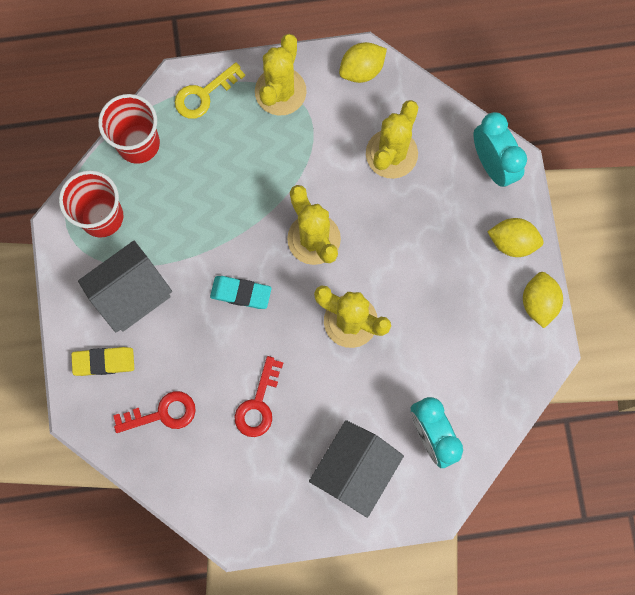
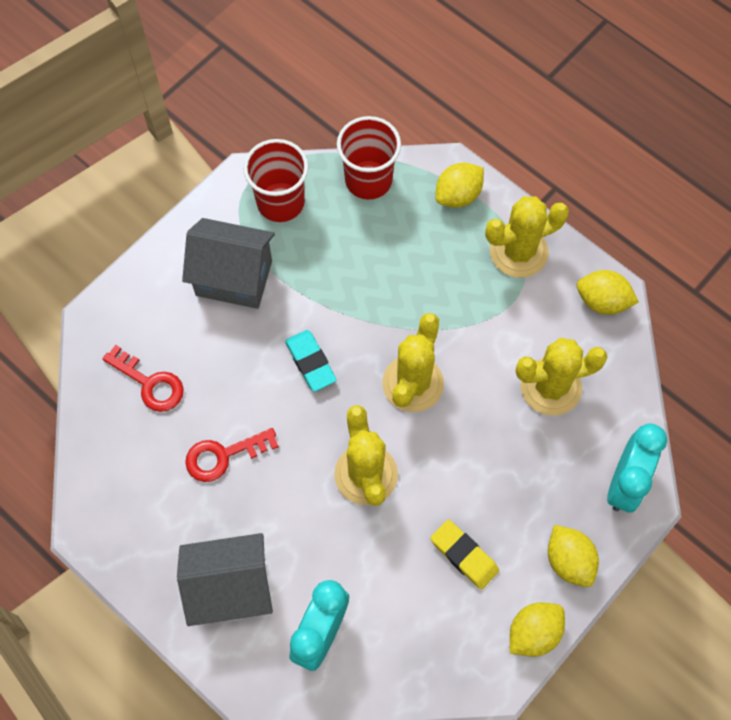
camera: 50 degrees right, 10 degrees down
yellow eraser [71,347,134,376] -> yellow eraser moved to [430,520,499,590]
yellow key [175,62,245,119] -> yellow lemon [435,163,484,208]

